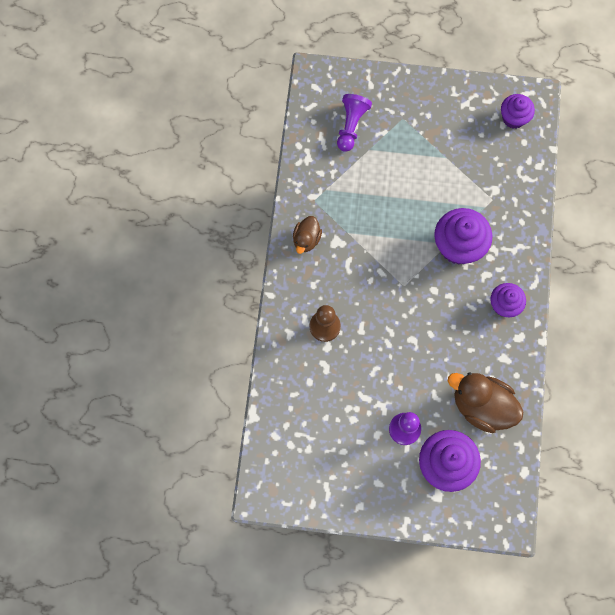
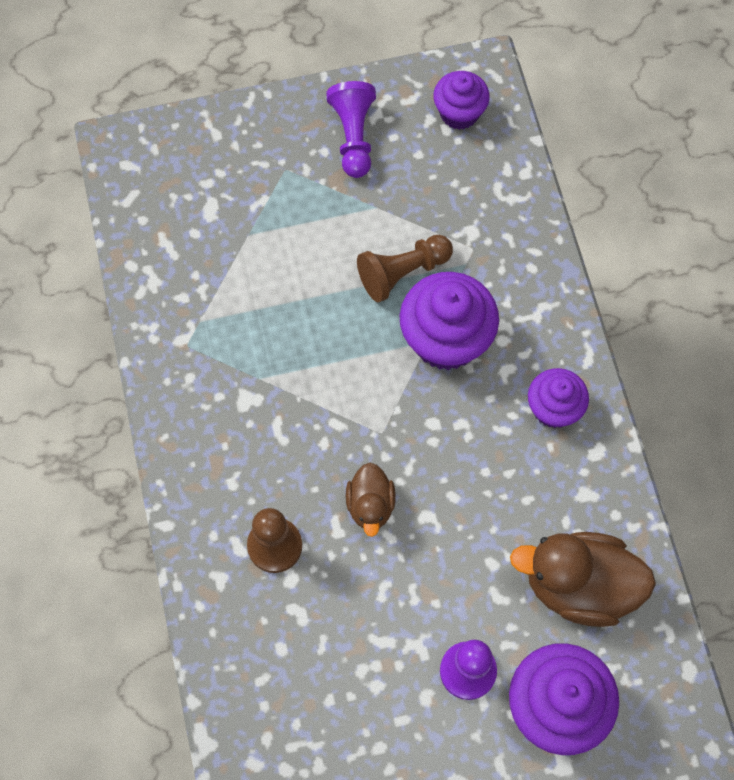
camera: 20 degrees left, 5 degrees down
brown duck [293,216,322,254] -> brown duck moved to [346,463,396,537]
purple pawn [337,94,372,152] -> purple pawn moved to [326,81,376,178]
none -> brown pawn [357,235,453,302]

